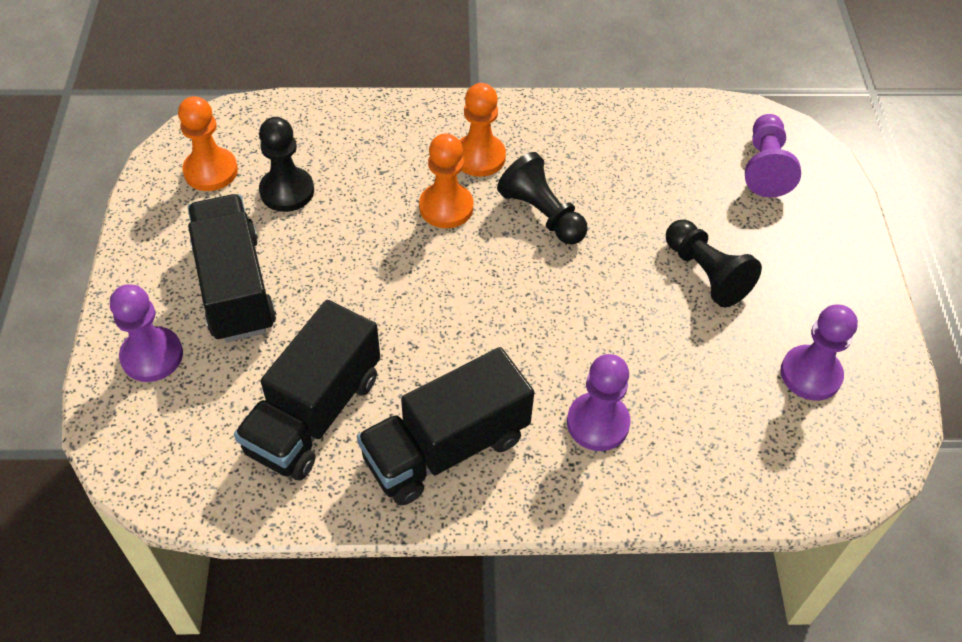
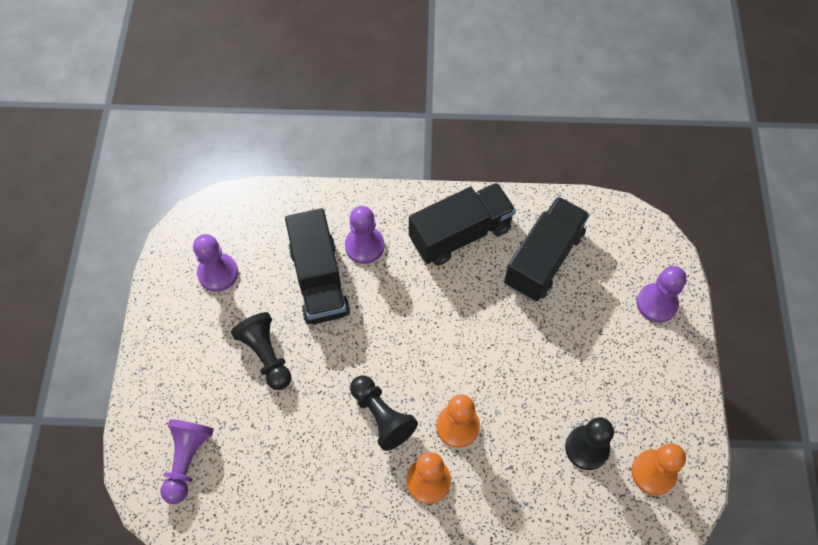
camera: 175 degrees left, 10 degrees up
black truck [188,194,276,342] -> black truck moved to [285,208,350,325]

